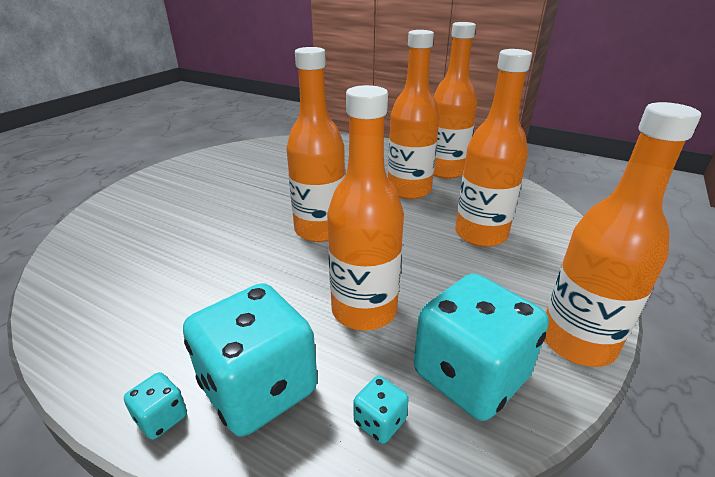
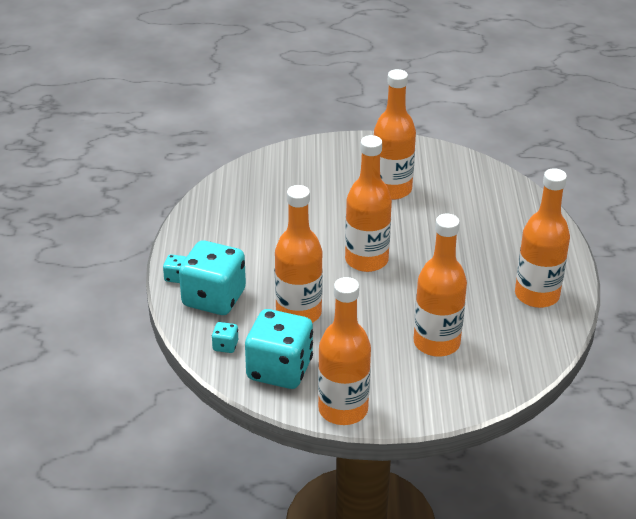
camera: 60 degrees right, 5 degrees up
orange bottle [388,30,440,199] -> orange bottle moved to [374,69,416,200]

